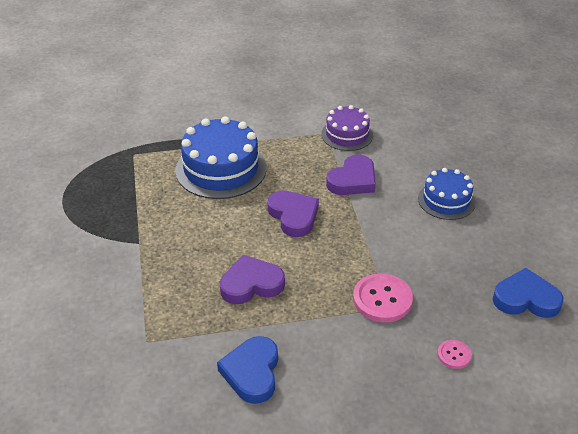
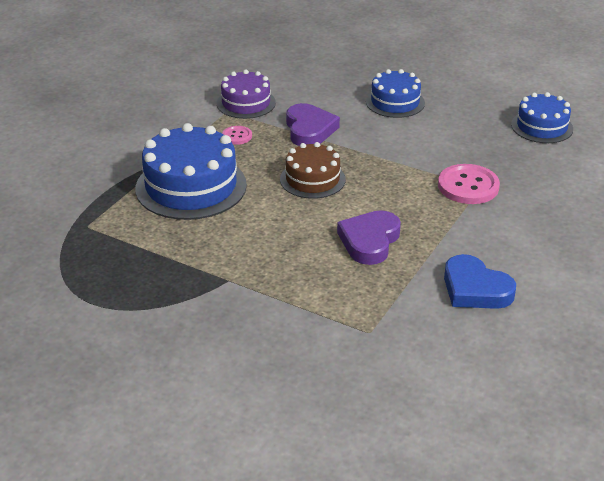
camera: 50 degrees left, 5 degrees down
purple heart [267,190,319,237] -> brown cake [280,142,346,199]
pink button [437,340,472,369] -> pink button moved to [222,126,252,145]
blue heart [493,268,564,318] -> blue cake [511,92,573,143]

